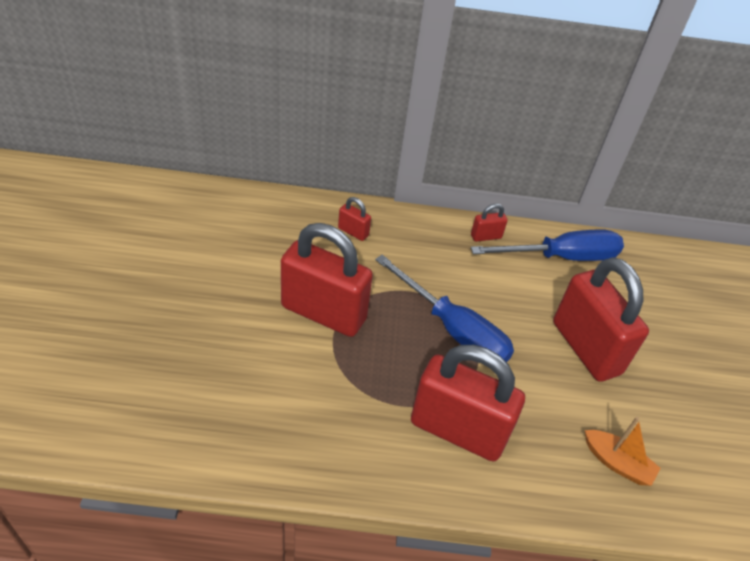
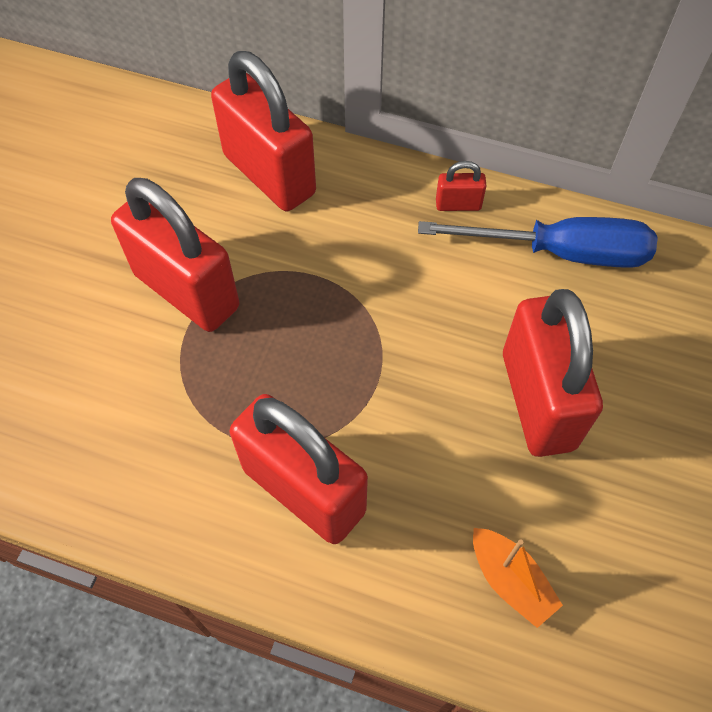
camera: 20 degrees right, 15 degrees up
red padlock [338,197,371,241] -> red padlock [211,51,316,211], size x2.38
blue screwdriver [375,255,514,362] -> none

